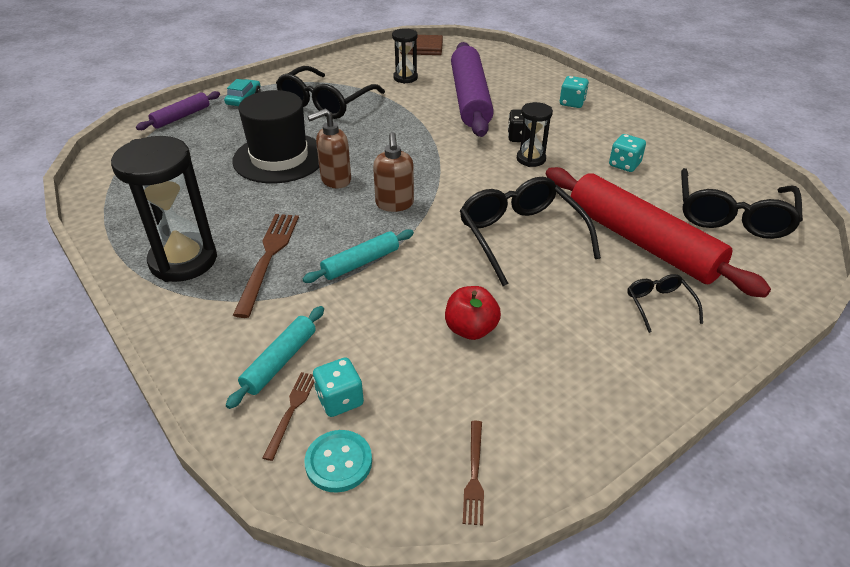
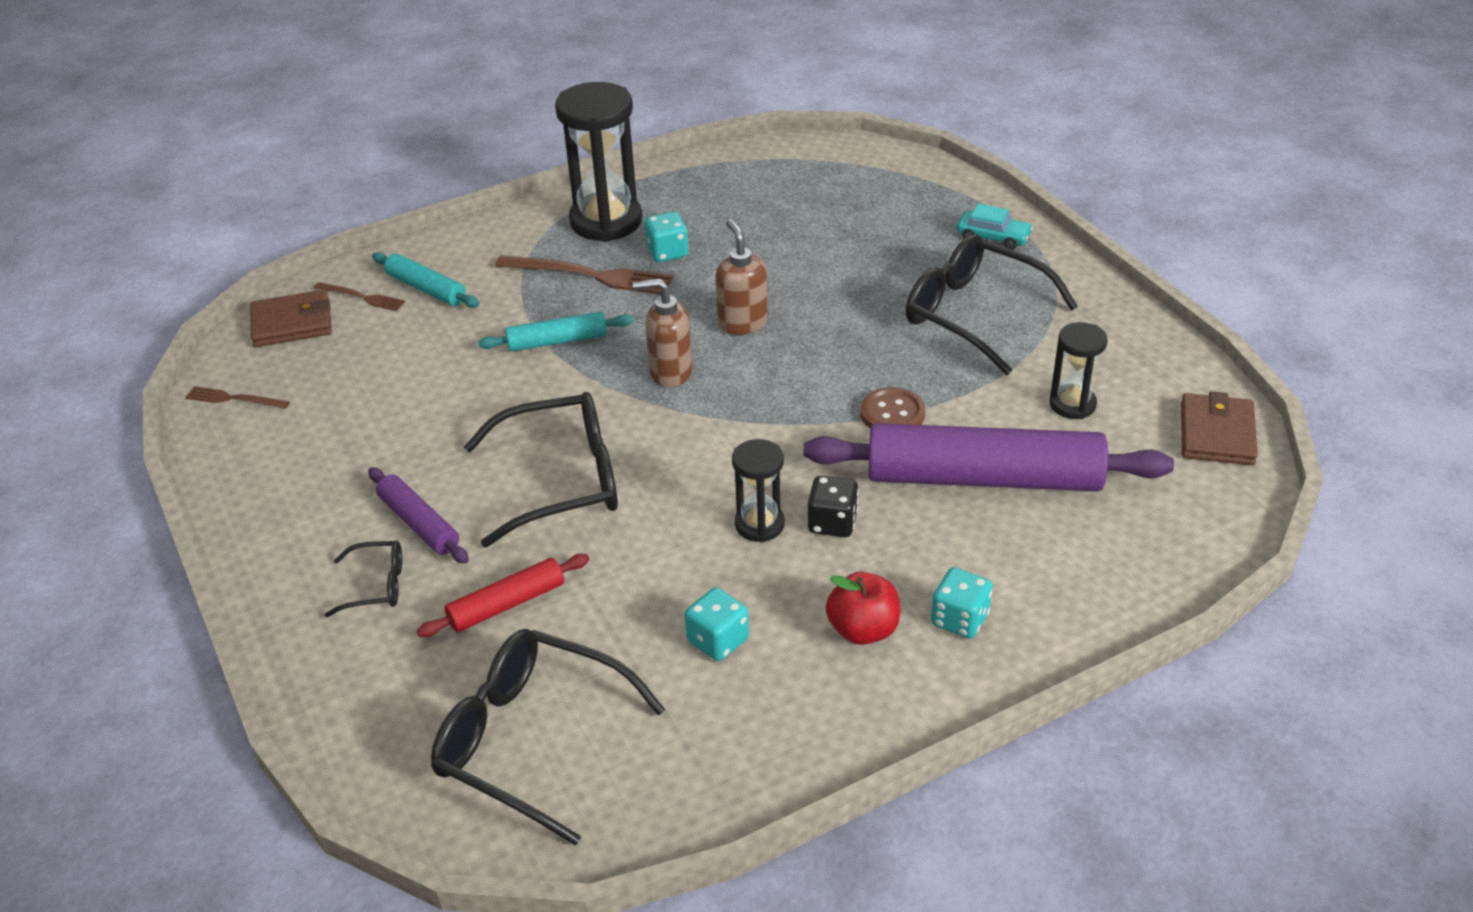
camera: 100 degrees right, 0 degrees up
purple rolling pin [136,91,220,130] -> purple rolling pin moved to [368,467,469,563]
black hat [232,90,319,183] -> none
turquoise rolling pin [303,229,414,283] -> turquoise rolling pin turned 75 degrees counterclockwise [478,312,633,352]
turquoise button [304,430,372,493] -> brown wallet [250,289,332,347]
turquoise dice [313,357,364,417] -> turquoise dice moved to [645,212,689,262]
red apple [445,286,501,340] -> red apple moved to [826,572,900,645]
red rolling pin [546,167,771,298] -> red rolling pin [417,554,590,637], size x0.48
none -> brown button [860,387,925,428]

